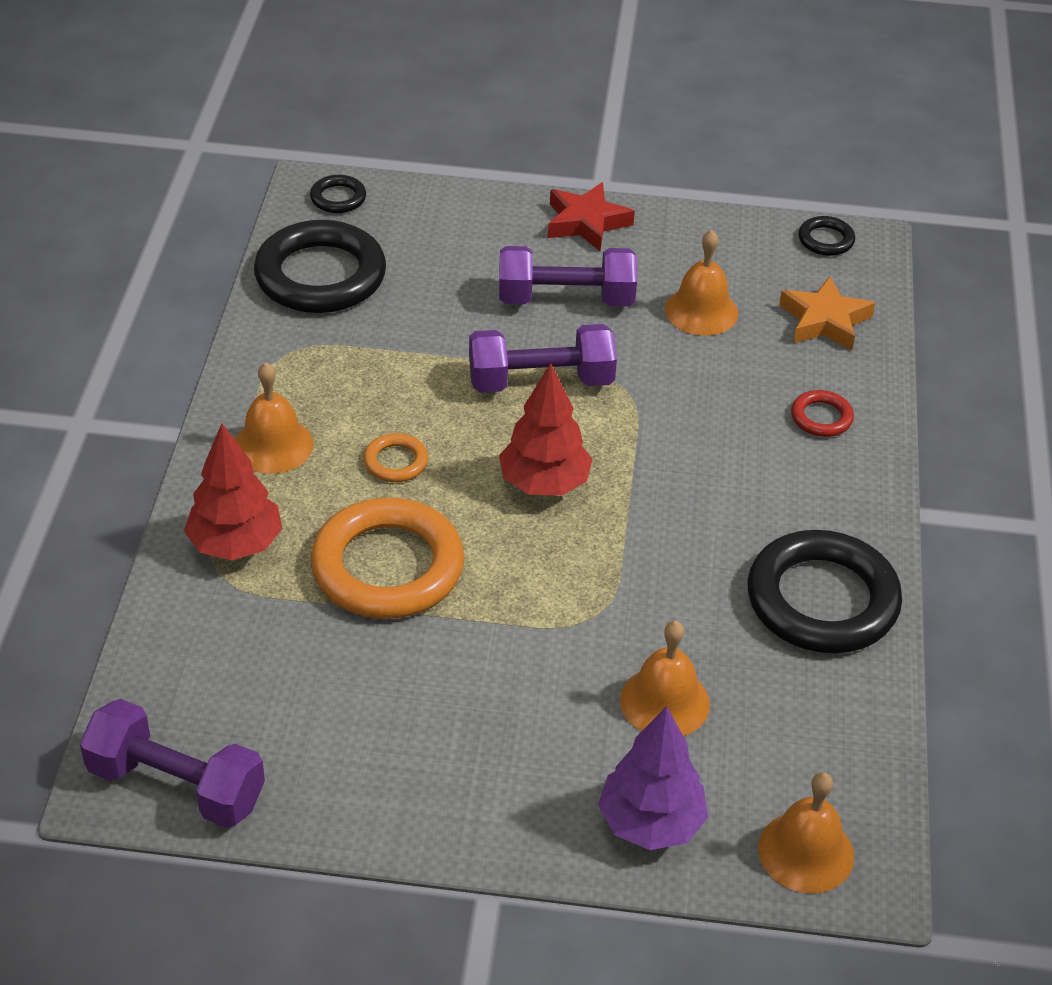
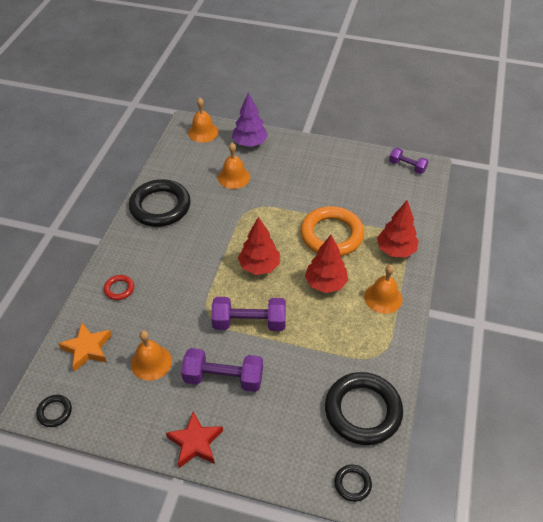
camera: 170 degrees left, 5 degrees up
purple dumbbell [80,699,265,828] -> purple dumbbell [389,148,429,174], size x0.61
orange ring [363,433,428,482] -> red tree [305,235,348,293]

